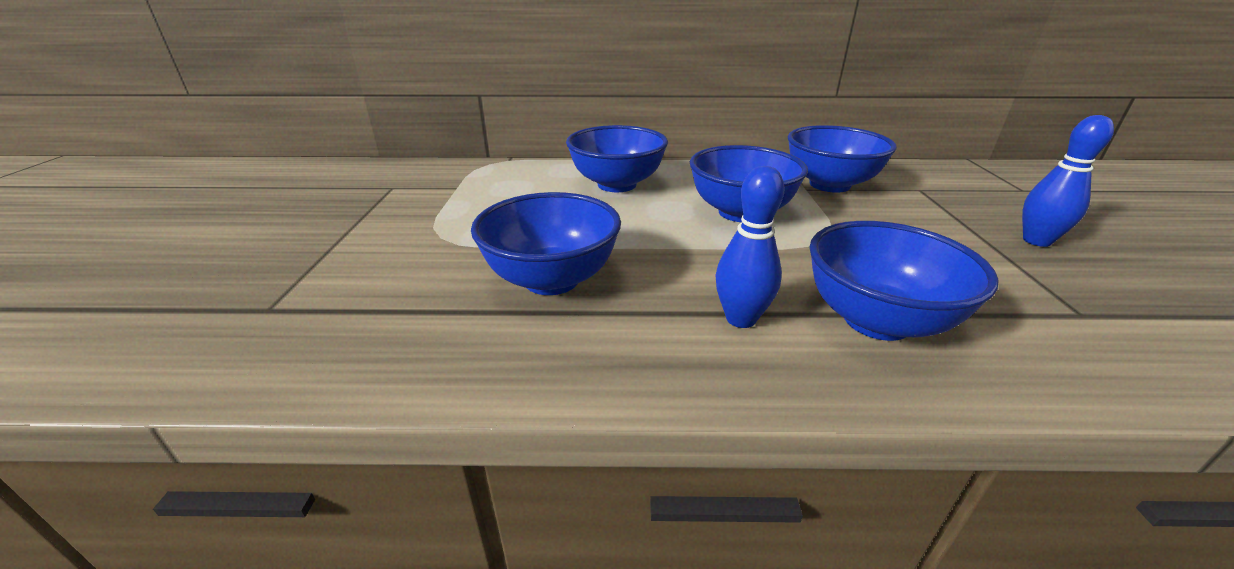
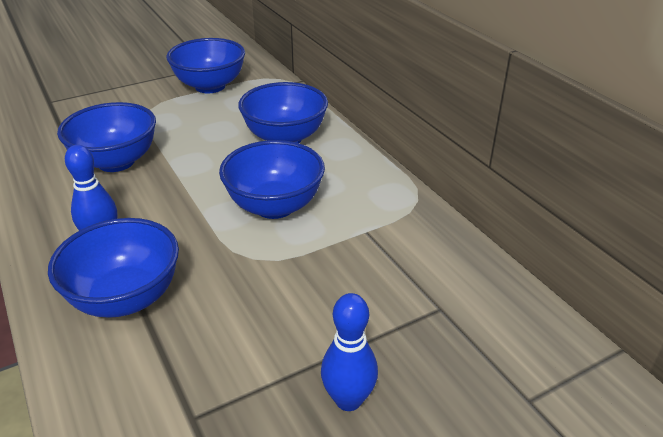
camera: 60 degrees right, 5 degrees up
blue bowl [788,125,897,193] -> blue bowl moved to [166,38,245,93]

